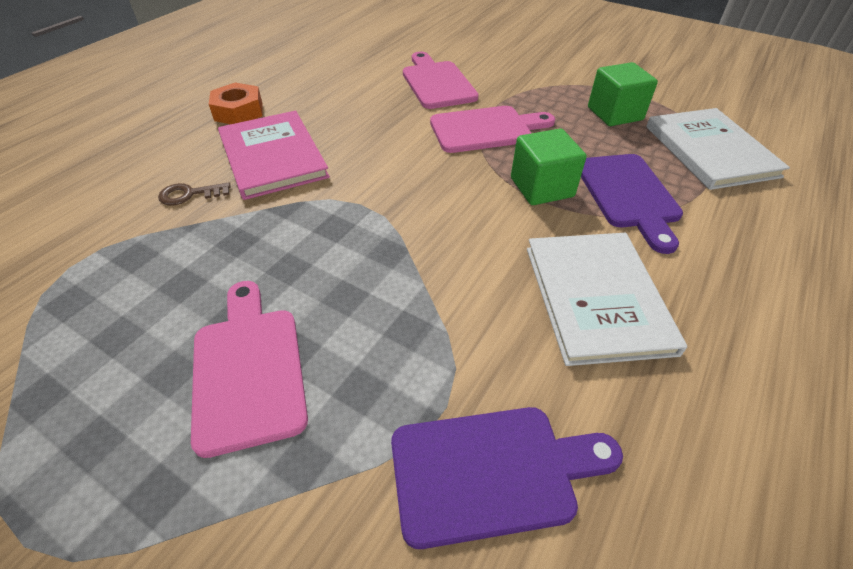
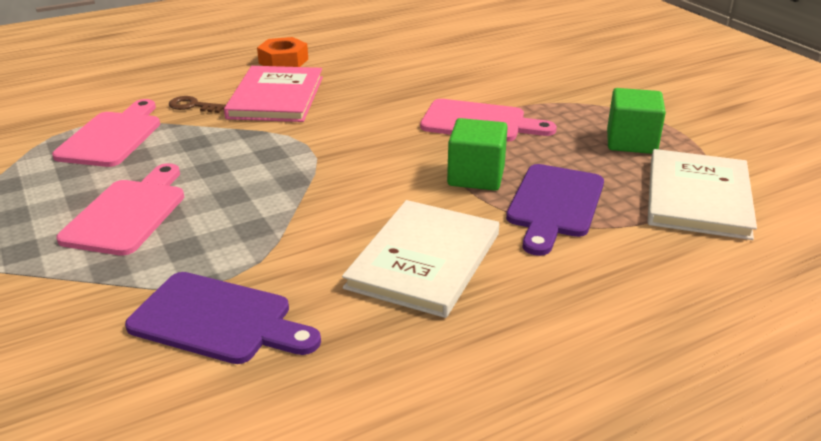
camera: 30 degrees right, 15 degrees down
pink cutting board [403,52,479,109] -> pink cutting board moved to [52,99,160,167]

